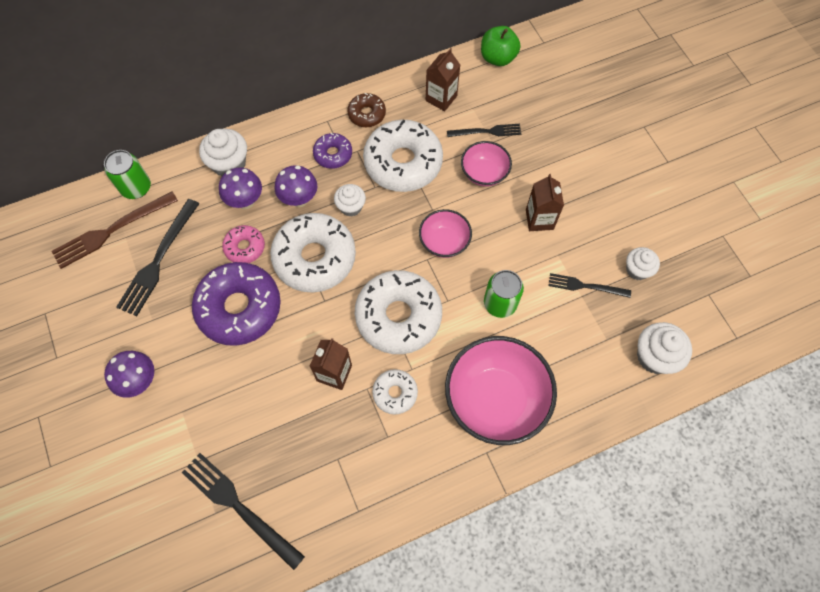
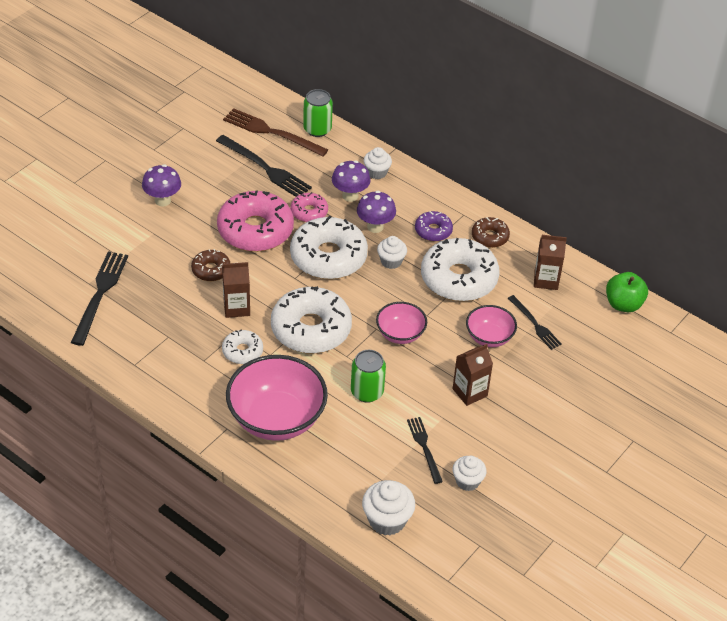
camera: 60 degrees right, 20 degrees down
black fork [116,199,199,316] -> black fork turned 135 degrees counterclockwise [216,135,312,197]
purple donut [192,262,281,346] -> pink donut [217,190,294,252]
white cupcake [199,129,247,177] -> white cupcake [364,147,392,179], size x0.66
none -> brown donut [191,249,230,281]

